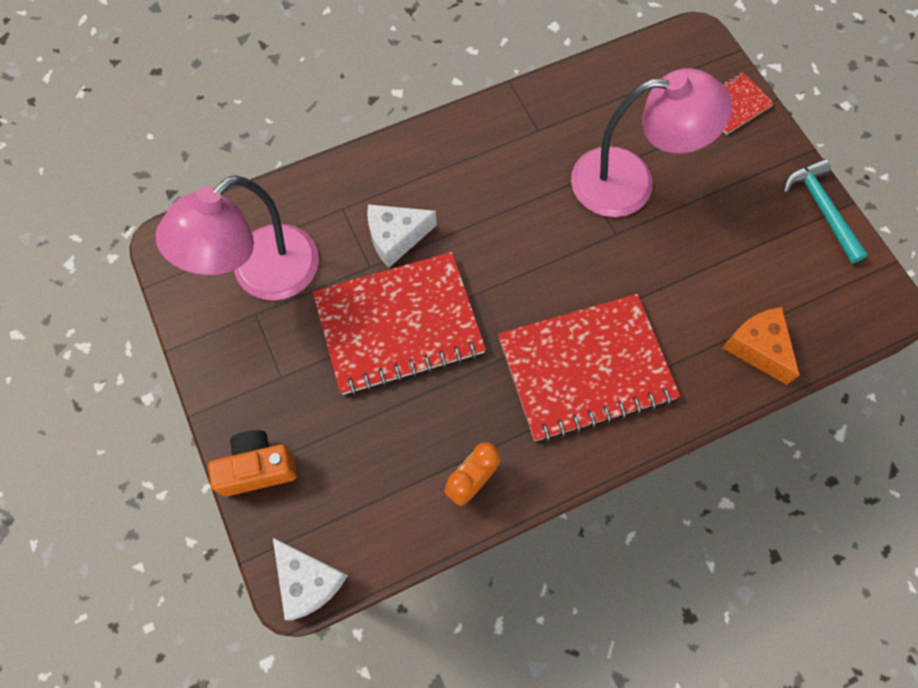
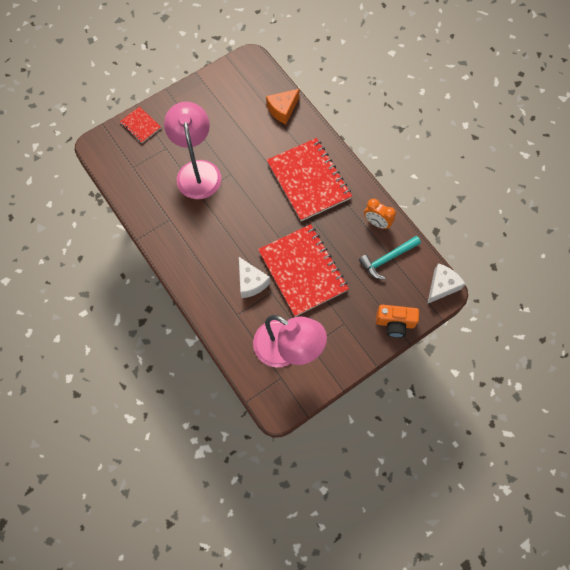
camera: 100 degrees left, 0 degrees up
orange camera [208,430,297,497] -> orange camera turned 60 degrees counterclockwise [376,305,419,338]
turquoise hammer [783,159,868,264] -> turquoise hammer moved to [359,236,421,279]

